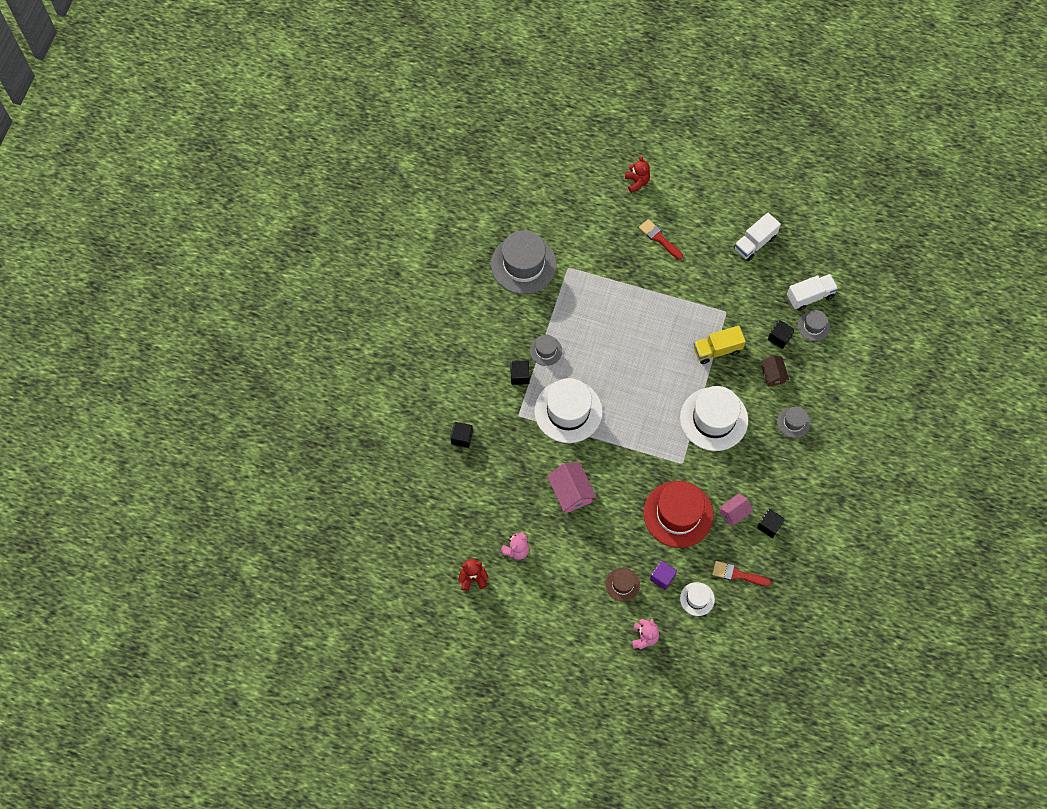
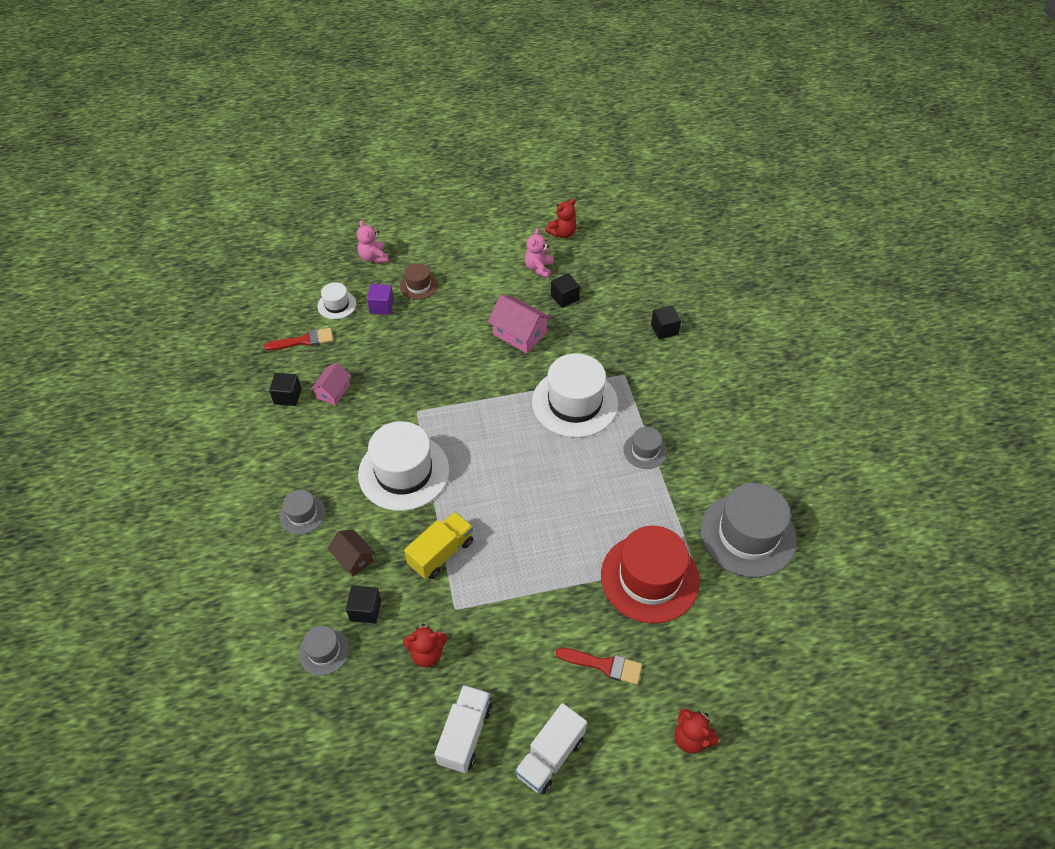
camera: 150 degrees right, 15 degrees down
black cube [510,361,530,385] -> black cube moved to [551,273,580,308]
red hat [644,481,713,548] -> red hat moved to [601,526,700,624]
white truck [787,274,838,311] -> white truck moved to [515,703,587,795]
none -> red teddy bear [403,624,448,667]

